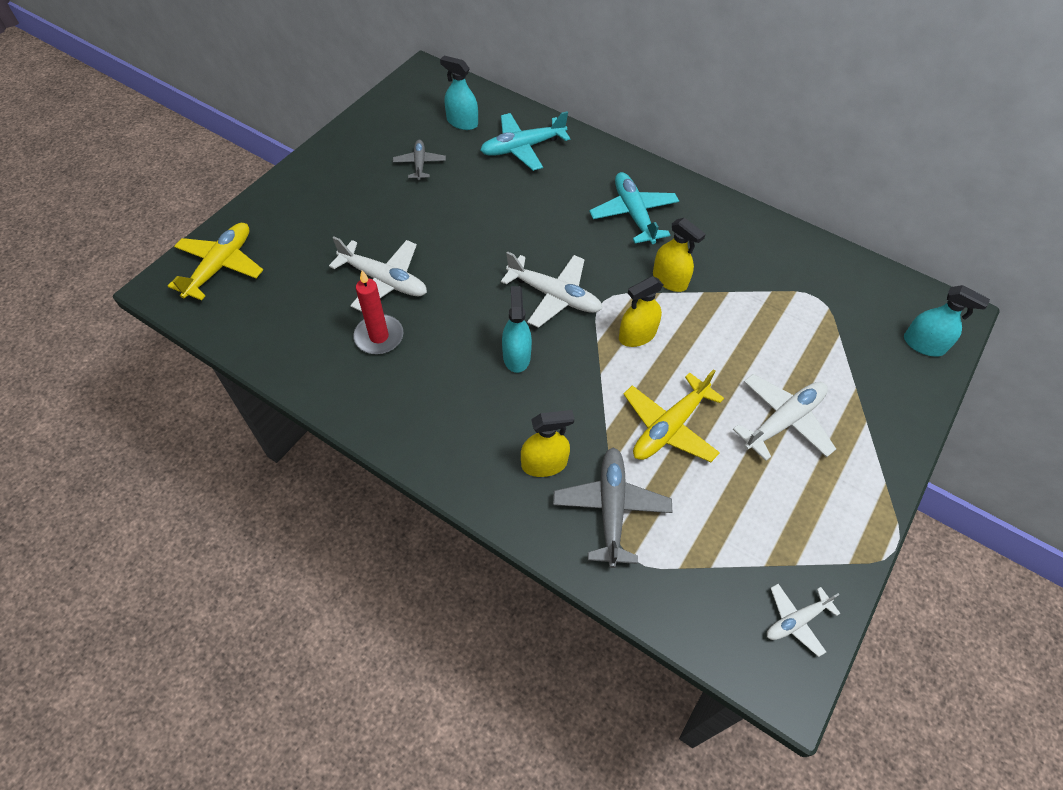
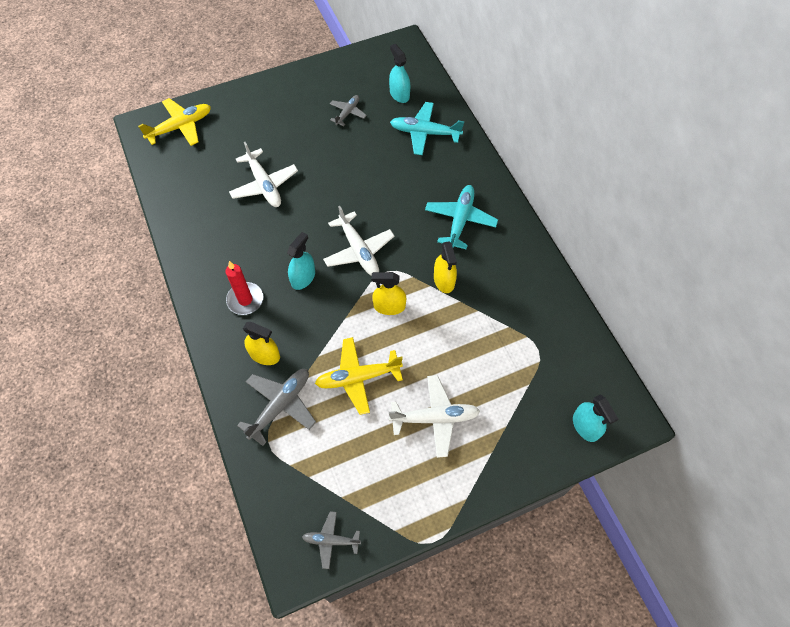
camera: 35 degrees right, 5 degrees up
red candle [353,270,403,354] -> red candle moved to [225,261,263,315]
white plane [767,584,841,657] -> grey plane [302,511,361,569]

